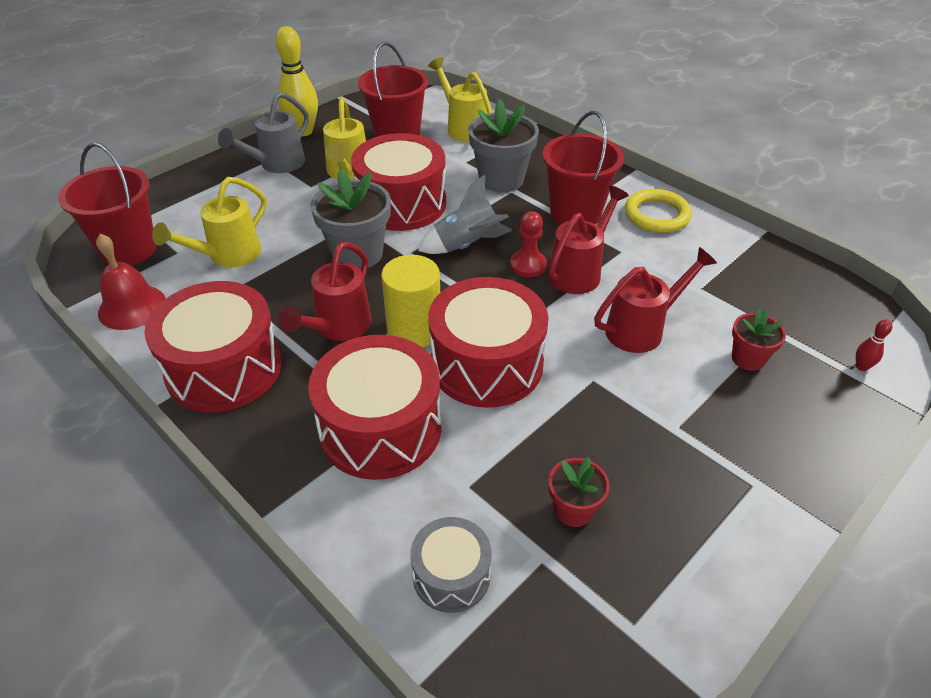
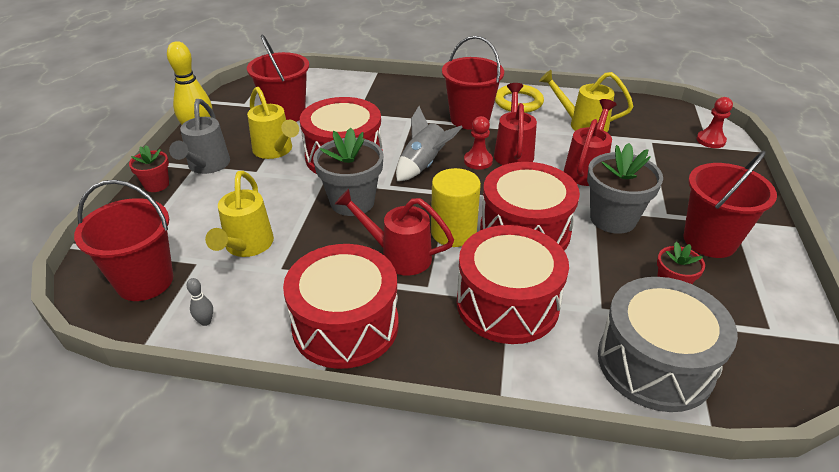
camera: 35 degrees left, 5 degrees down
red bell [96,234,166,330] -> grey bowling pin [187,278,213,326]
red watering can [278,242,372,341] -> red watering can turned 120 degrees clockwise [335,189,454,275]
grey drum [410,517,492,613] -> grey drum [598,277,738,412], size x1.84
yellow watering can [428,57,492,142] -> yellow watering can moved to [539,70,633,132]
grey flower pot [468,99,539,192] -> grey flower pot moved to [587,143,663,234]
red flower pot [732,309,786,371] -> red flower pot moved to [129,145,169,192]
red bowling pin [856,319,892,371] -> red pawn [696,97,733,148]
none -> red bucket [683,151,777,258]

